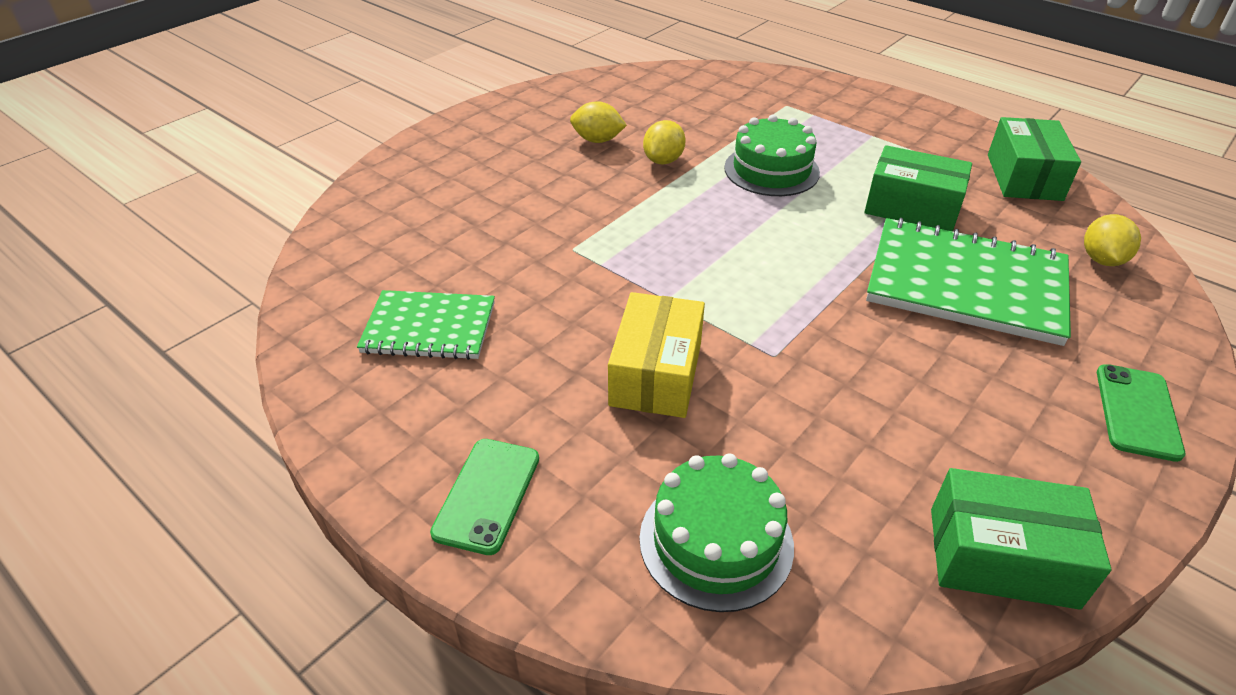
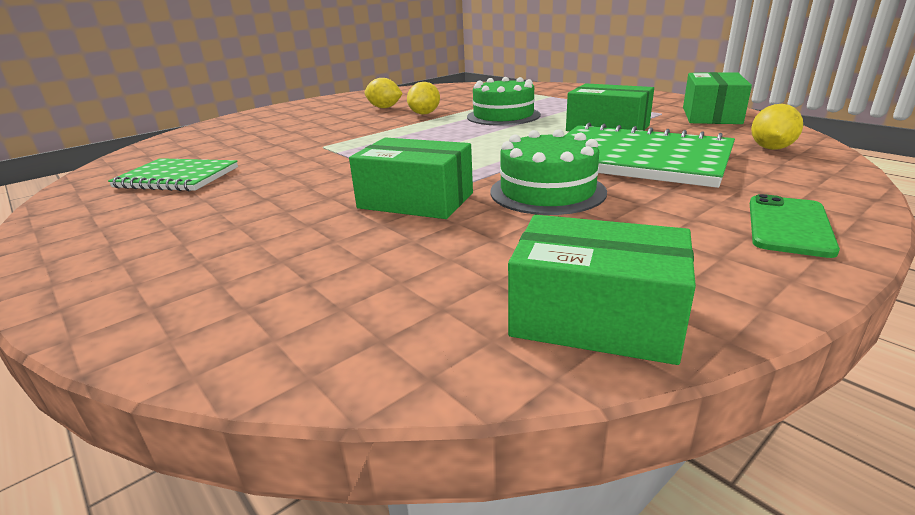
camera: 10 degrees right, 15 degrees down
green phone [430,439,539,555] -> none
yellow box [608,292,705,418] -> none
green cake [639,453,794,612] -> green cake moved to [490,129,607,215]
none -> green box [349,138,473,219]

